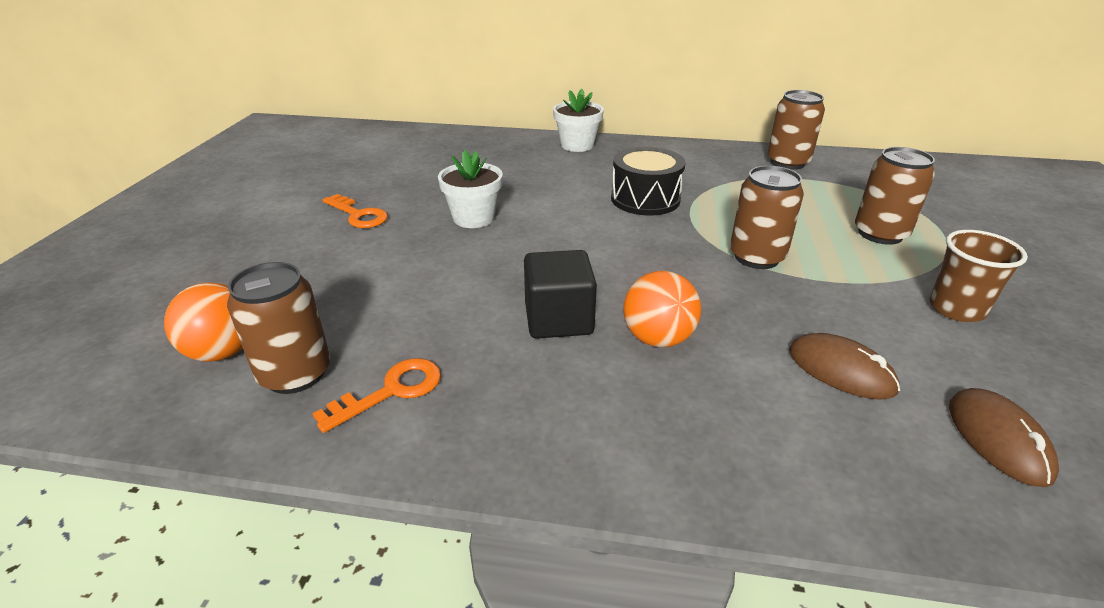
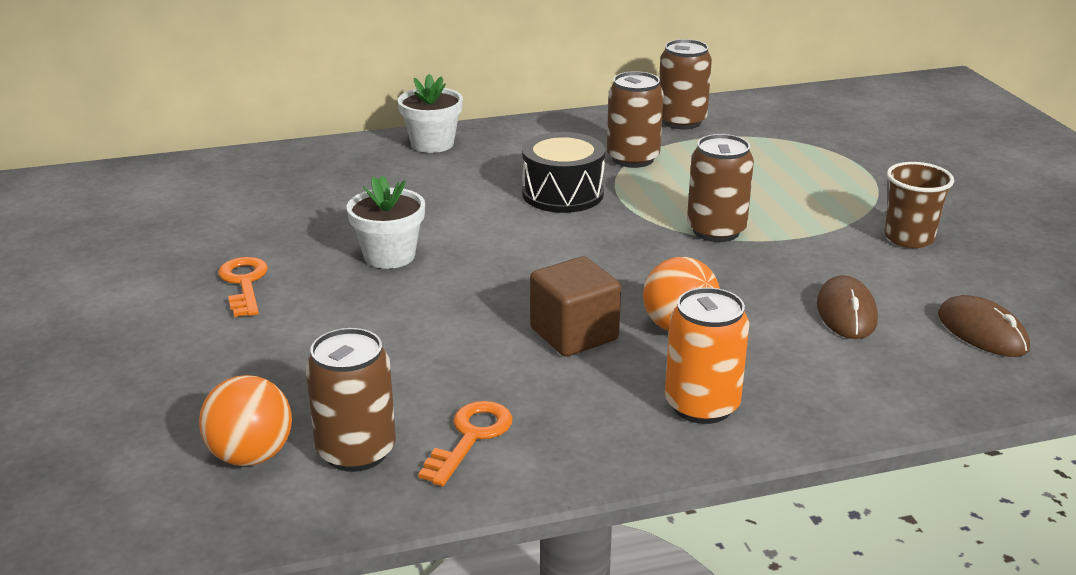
camera: 25 degrees left, 5 degrees down
orange key [323,194,388,228] -> orange key turned 120 degrees counterclockwise [218,257,268,317]
black cube [524,250,597,339] -> brown cube [530,256,621,357]
brown mouse [789,333,900,400] -> brown mouse turned 75 degrees clockwise [817,275,878,339]
brown can [855,147,935,245] -> brown can moved to [607,71,664,168]
none -> orange can [665,287,749,424]

